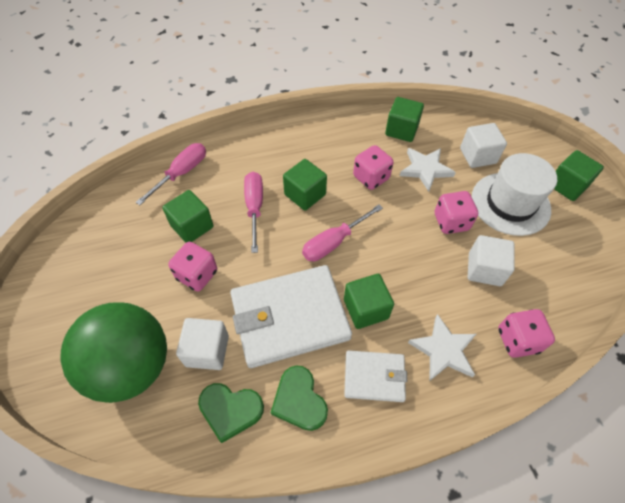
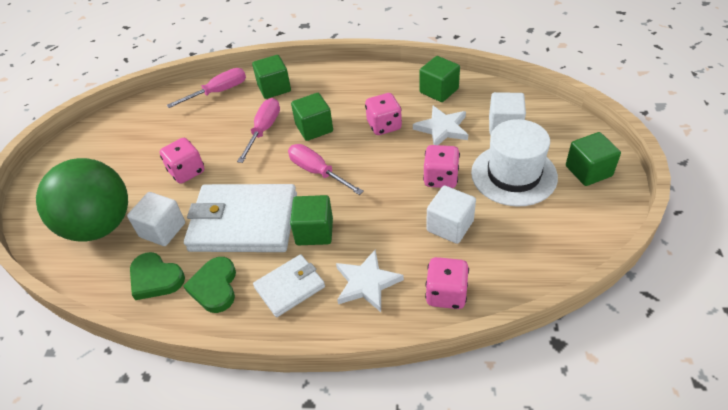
camera: 25 degrees right, 10 degrees down
green cube [162,190,214,243] -> green cube moved to [252,55,291,99]
pink screwdriver [302,204,383,261] -> pink screwdriver turned 60 degrees clockwise [288,144,364,195]
white wallet [344,350,407,402] -> white wallet turned 60 degrees counterclockwise [253,254,325,317]

